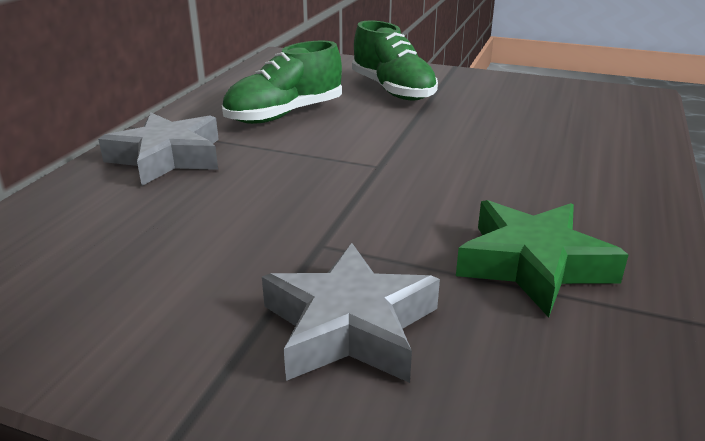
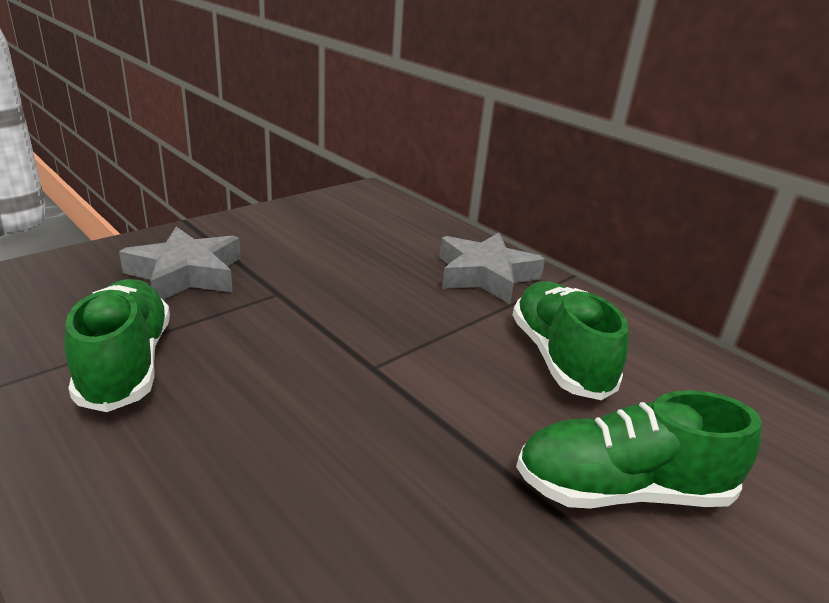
camera: 115 degrees right, 0 degrees up
green star [456,200,629,317] -> green shoe [65,279,170,412]

